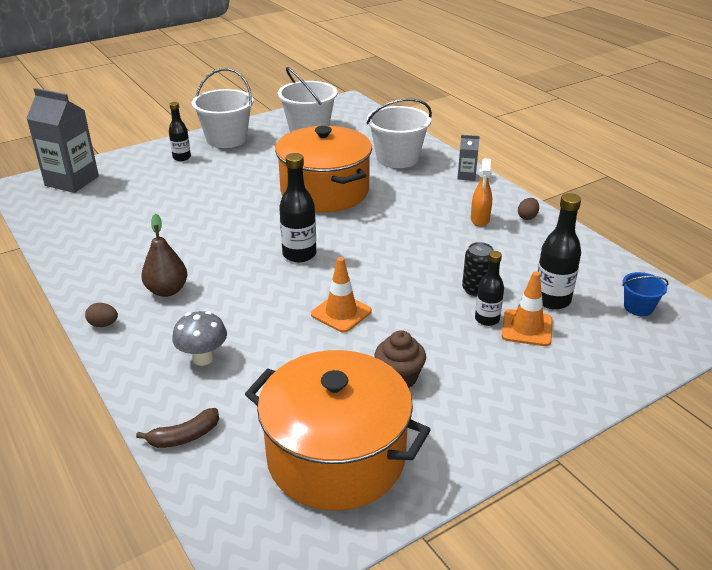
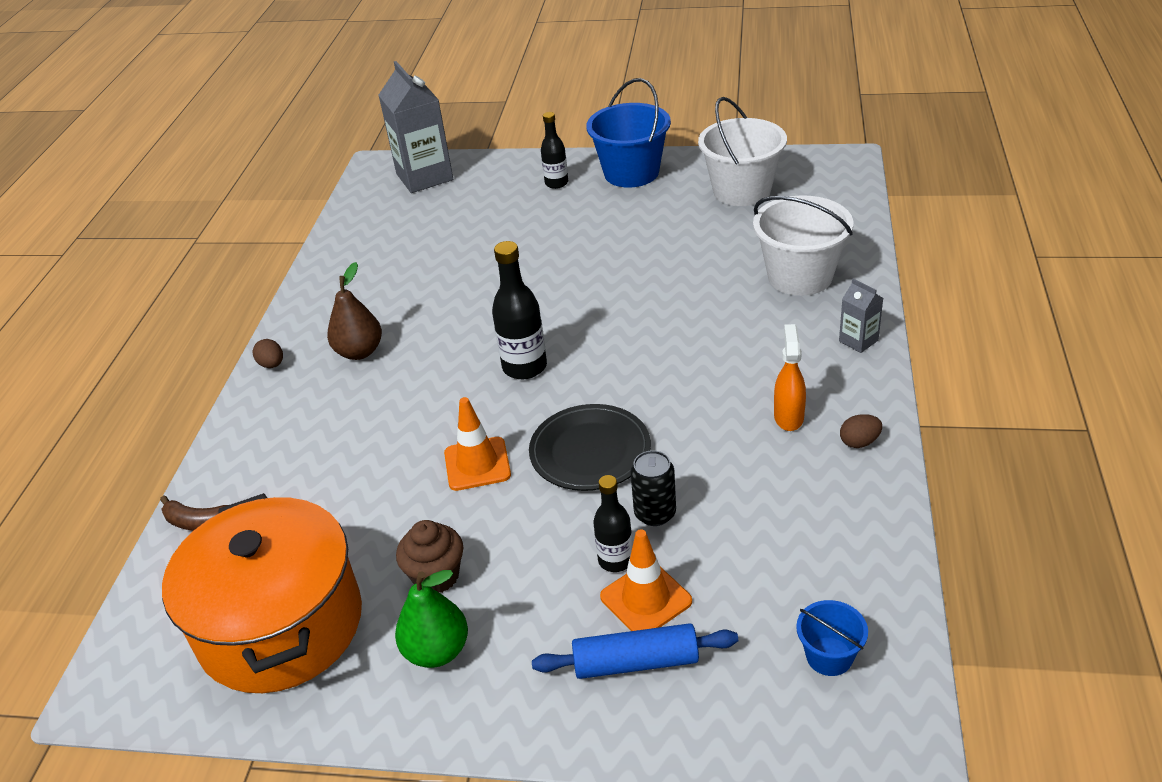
camera: 45 degrees right, 5 degrees up
grey mushroom [172,311,227,366] -> none
white bucket [192,68,254,148] -> blue bucket [586,78,671,188]
orange pot [275,126,372,212] -> none
orange spray bottle [471,158,492,227] -> orange spray bottle turned 135 degrees clockwise [774,324,806,431]
black bottle [537,193,581,310] -> none
none -> green pear [395,570,468,668]
none -> black plate [529,404,651,491]
none -> blue rolling pin [532,623,738,679]

